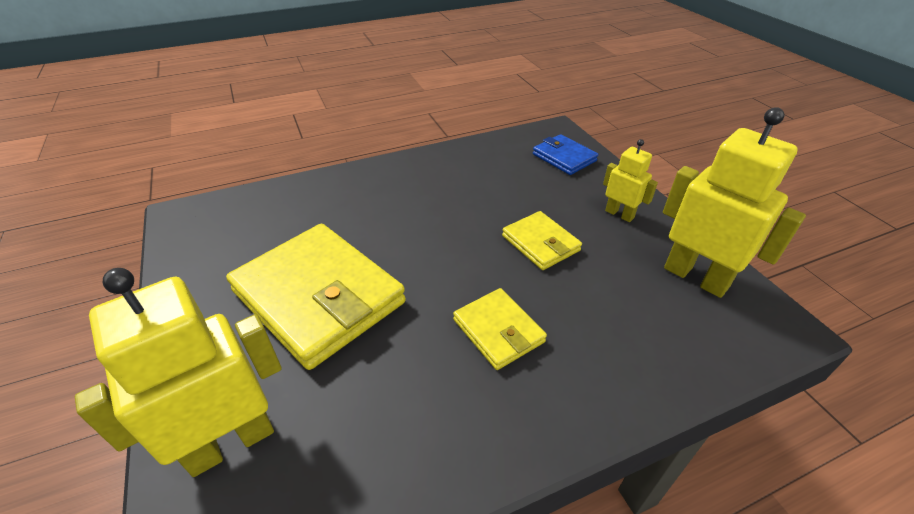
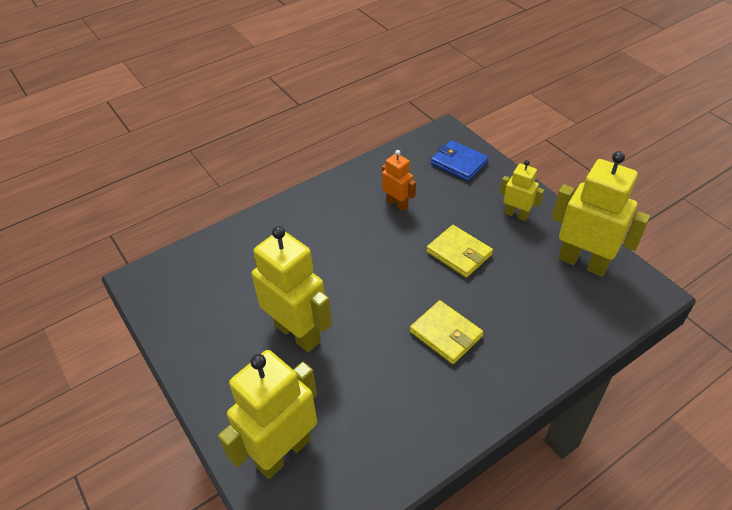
camera: 10 degrees left, 5 degrees up
yellow wallet [226,224,406,370] -> yellow robot [252,226,332,352]
none -> orange robot [382,150,416,211]

